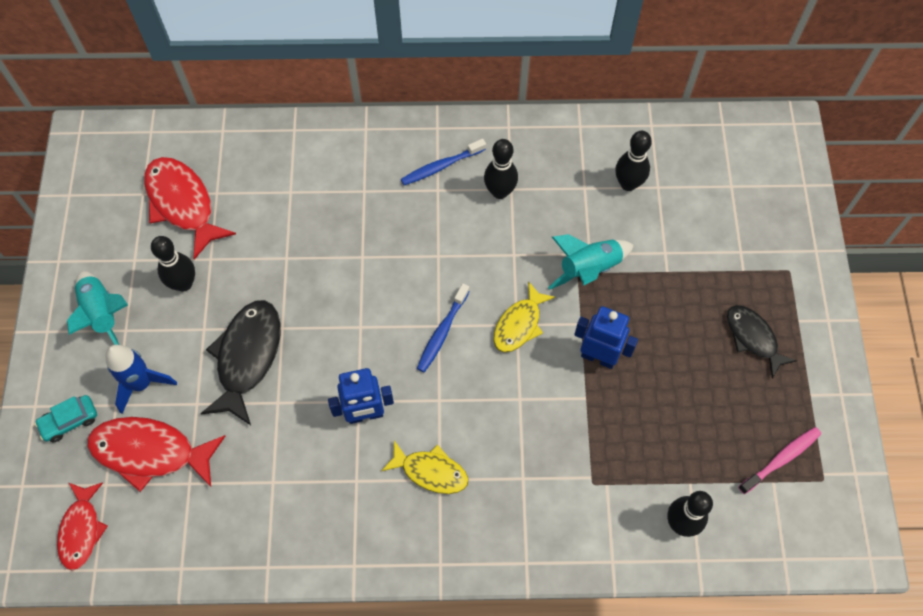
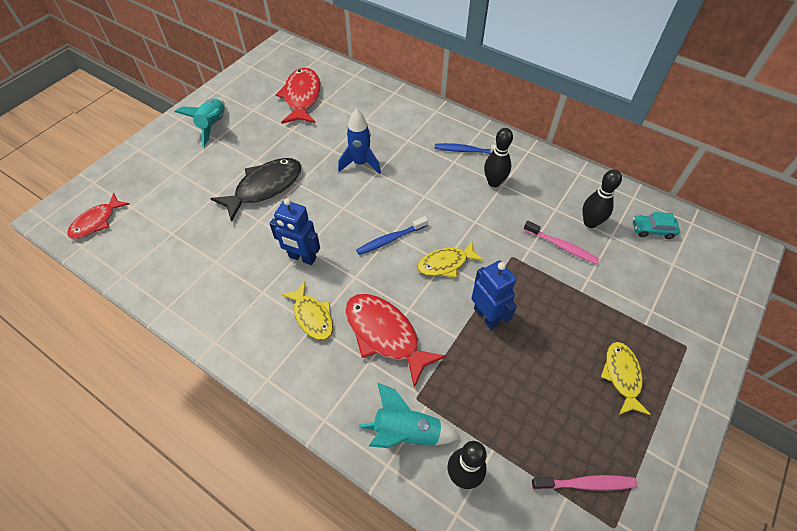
camera: 35 degrees right, 10 degrees down
turquoise car [35,395,97,442] -> turquoise car moved to [633,212,680,239]
red fish [87,417,225,492] -> red fish moved to [345,294,446,388]
blue rocket [106,345,177,414] -> blue rocket moved to [338,109,381,174]
black bowling pin [151,236,195,291] -> none
turquoise rocket [548,234,634,290] -> turquoise rocket moved to [359,383,460,448]
black fish [727,305,797,378] -> yellow fish [601,342,651,415]
none -> pink toothbrush [524,221,599,264]

